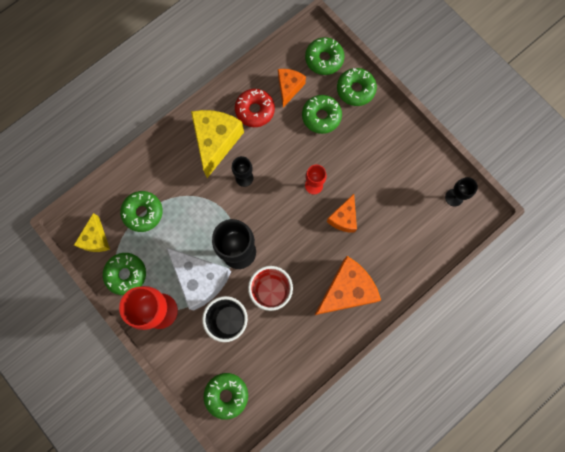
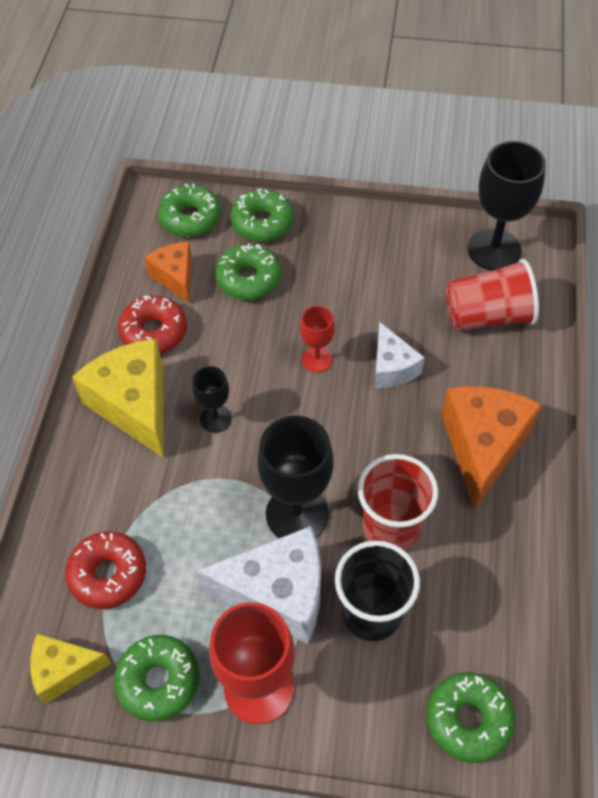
camera: 40 degrees left, 20 degrees down
yellow cheese [74,213,110,252] -> yellow cheese turned 120 degrees clockwise [30,634,111,704]
green donut [120,191,163,232] -> red donut [65,531,146,609]
orange cheese [327,194,357,233] -> white cheese [375,322,425,388]
black goblet [445,177,478,207] -> black goblet [468,141,546,271], size x1.86
none -> red cup [446,259,539,331]

